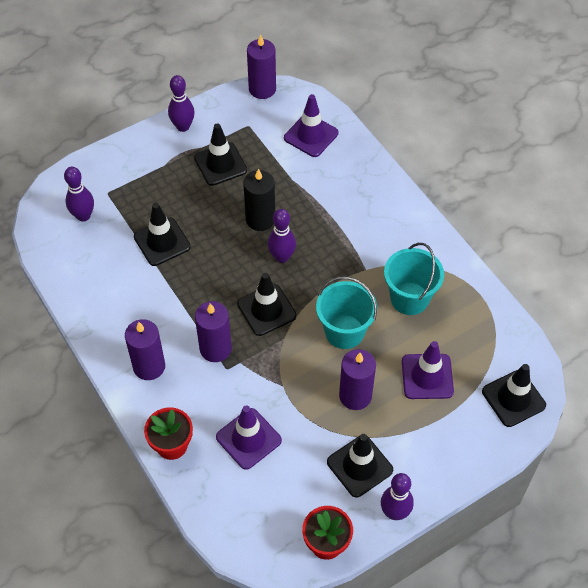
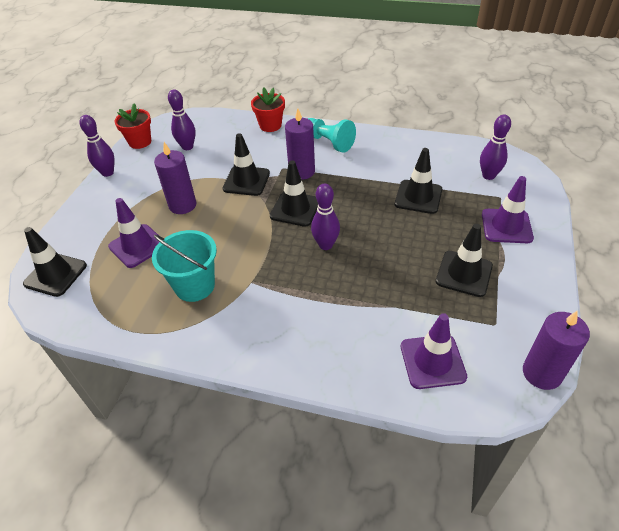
camera: 140 degrees right, 10 degrees down
purple candle [125,319,165,380] -> turquoise pawn [308,118,356,153]
purple bowling pin [168,75,195,132] -> purple bowling pin moved to [168,89,196,150]
purple traffic cone [216,405,282,470] -> purple traffic cone moved to [482,176,534,243]
black candle [243,169,275,231] -> none
turquoise bucket [316,276,377,349] -> none
black traffic cone [327,434,393,497] -> black traffic cone moved to [223,133,270,196]

